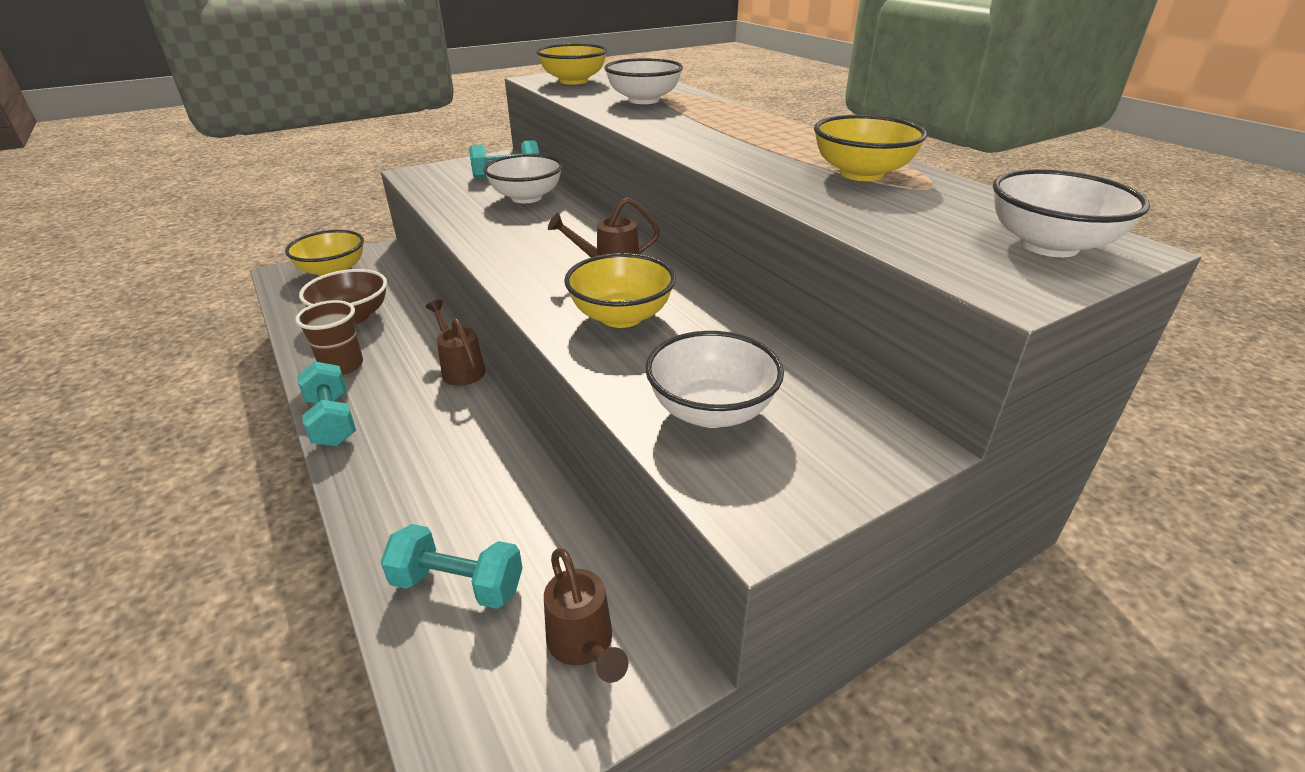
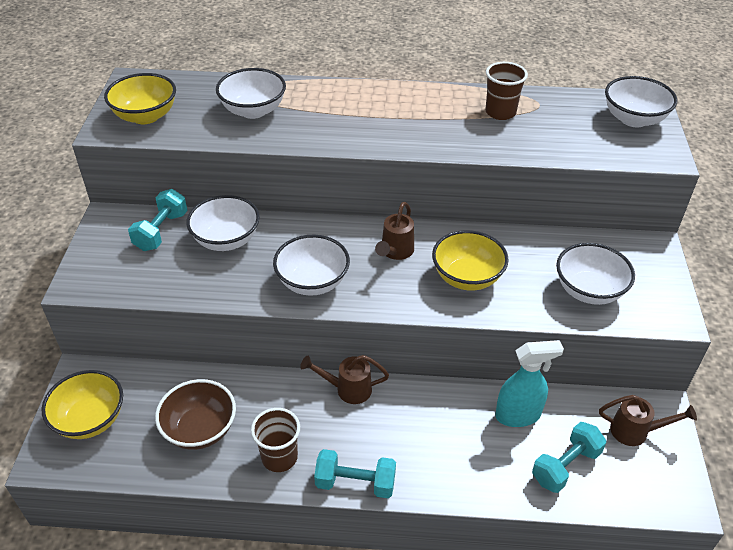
camera: 55 degrees left, 10 degrees up
yellow bowl [814,115,927,181] -> brown cup [486,62,528,120]
none -> white bowl [273,235,350,295]
none -> turquoise spray bottle [495,340,564,427]

